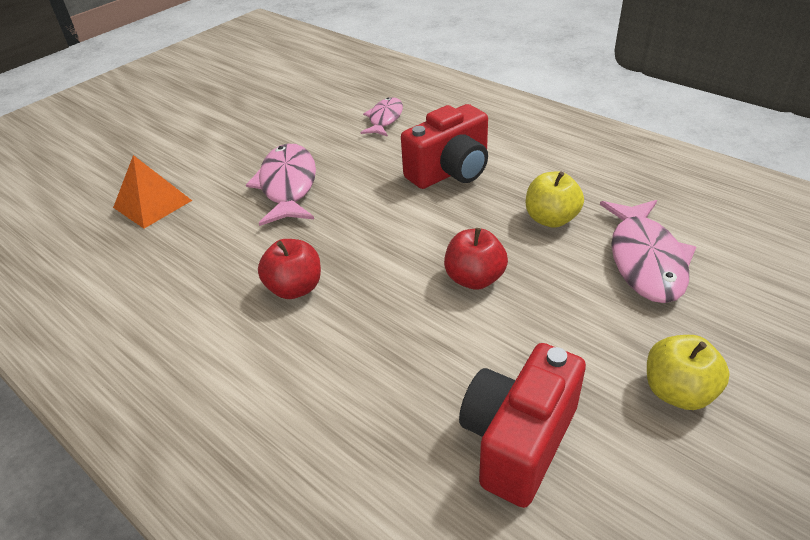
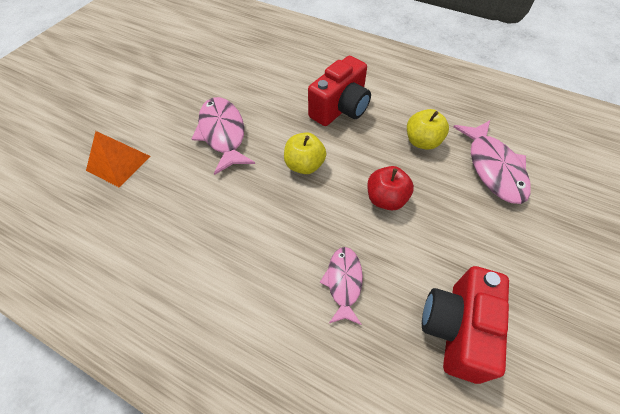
camera: 15 degrees left, 15 degrees up
red apple [258,239,321,299] -> none
pink fish [360,97,403,137] -> pink fish moved to [320,247,363,325]
yellow apple [647,335,730,410] -> yellow apple moved to [284,132,326,174]

